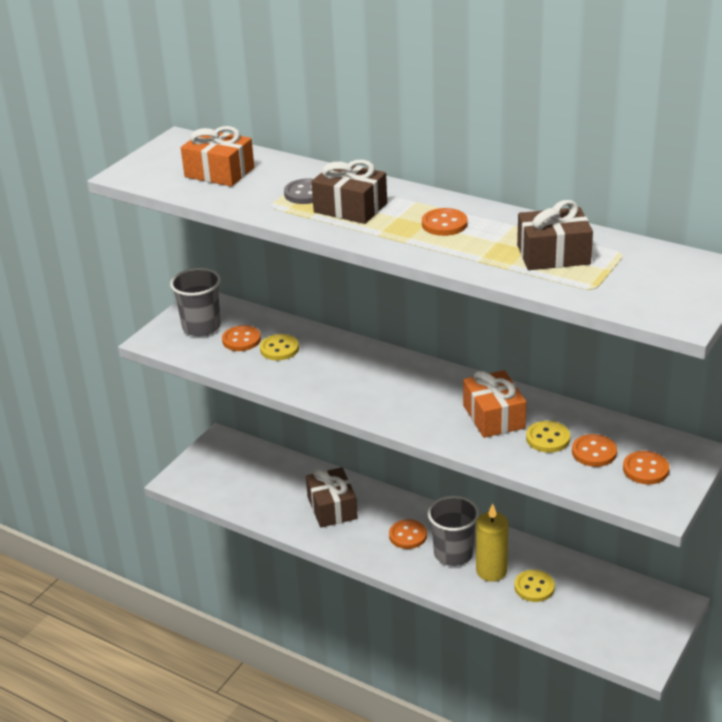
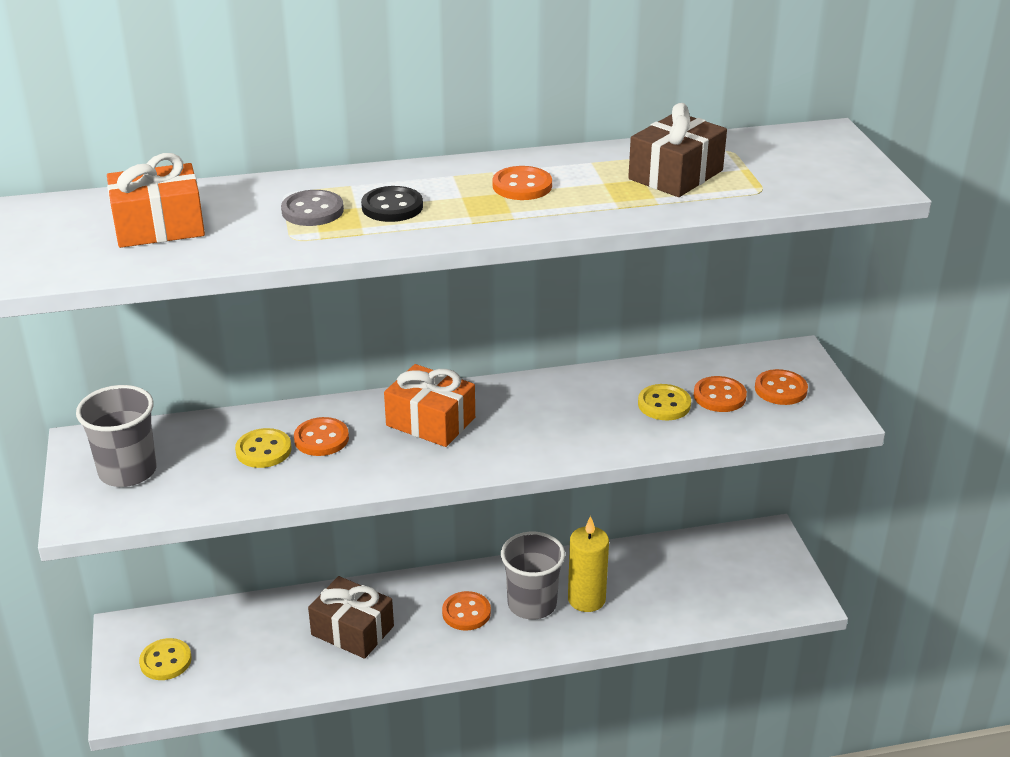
camera: 45 degrees left, 0 degrees up
orange button [222,325,261,351] -> orange button moved to [294,417,349,456]
brown gift [311,160,387,224] -> black button [361,186,423,222]
orange gift [463,370,526,438] -> orange gift moved to [384,364,475,447]
yellow button [514,570,555,602] -> yellow button moved to [139,638,192,680]

